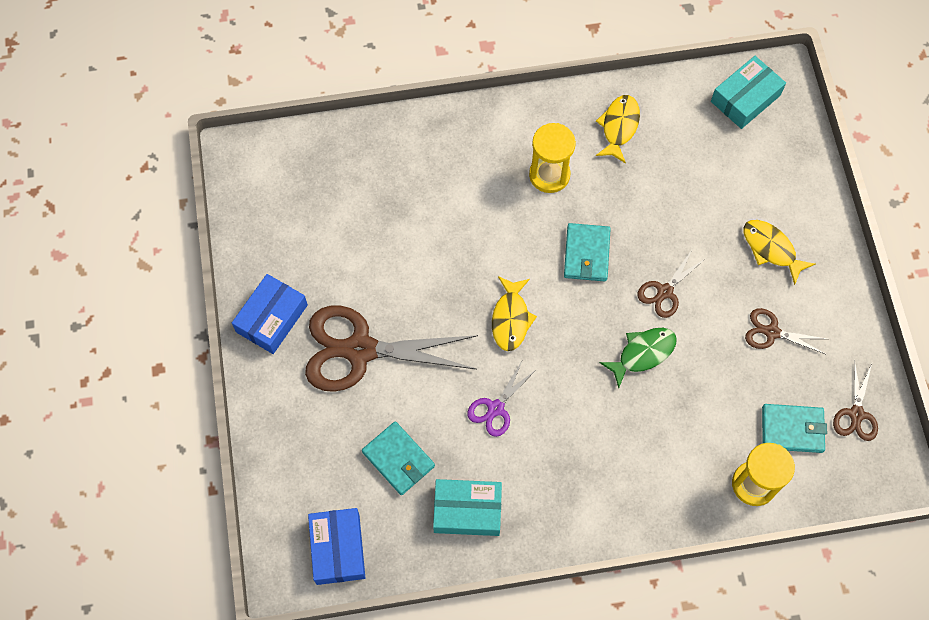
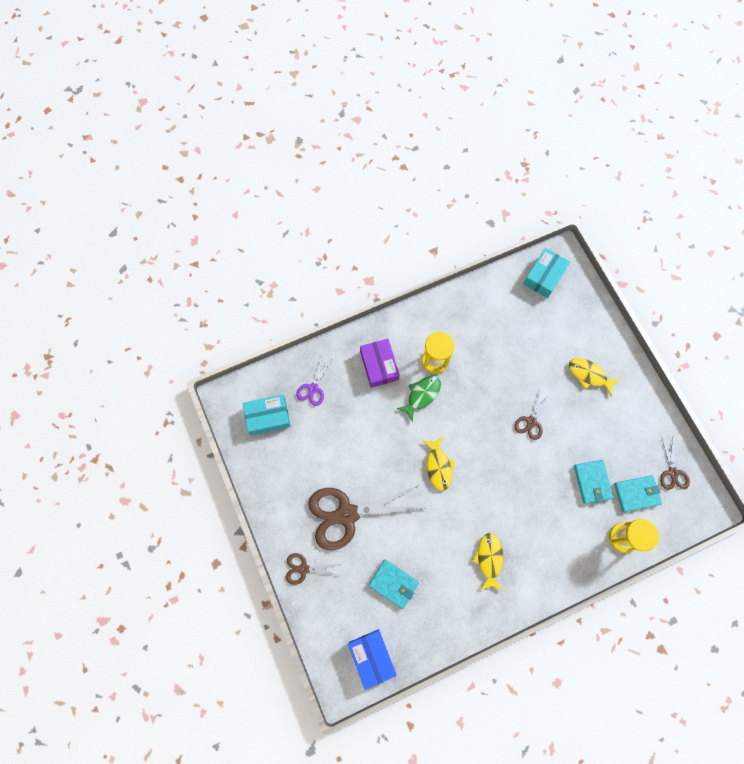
camera: 15 degrees left, 5 degrees up
blue box [232,274,308,354] -> none
turquoise box [433,479,502,536] -> turquoise box moved to [243,394,291,435]
purple scissors [467,361,537,437] -> purple scissors moved to [296,357,332,406]
turquoise wallet [564,223,611,282] -> turquoise wallet moved to [574,460,614,504]
yellow fish [596,95,640,164] -> yellow fish moved to [472,533,503,591]
green fish [600,328,677,388] -> green fish moved to [396,376,441,422]
brown scissors [745,308,827,354] -> brown scissors moved to [286,553,341,585]
none -> purple box [360,339,400,388]

